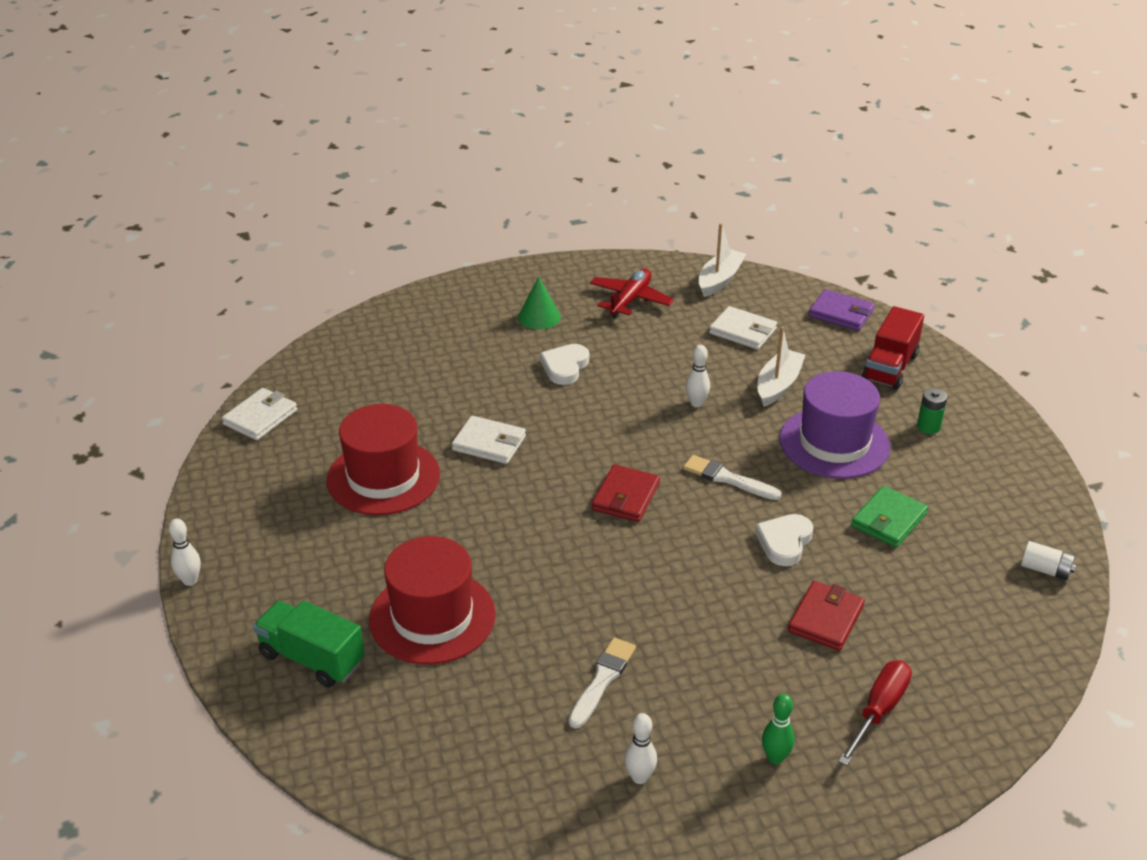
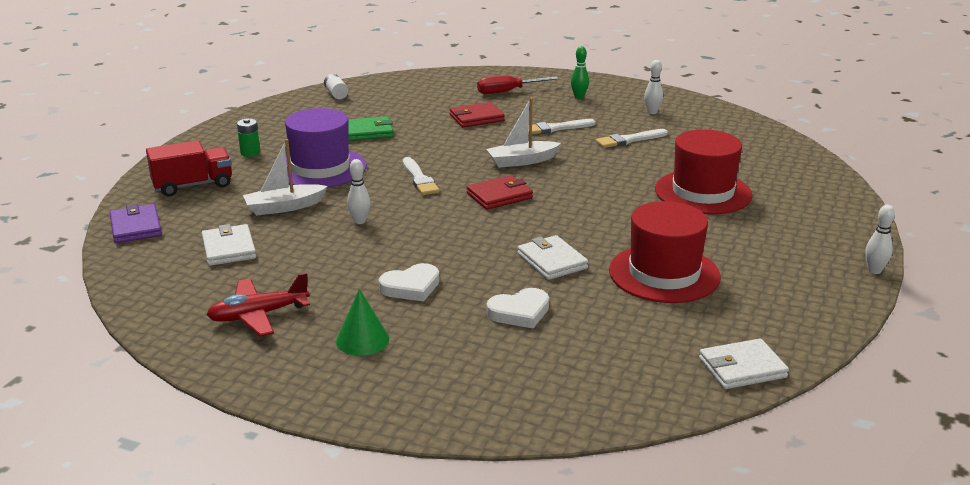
camera: 140 degrees left, 10 degrees down
green truck [253,600,365,687] -> none
white boat [698,223,746,297] -> white boat moved to [486,98,561,168]
white heart [755,514,814,566] -> white heart moved to [486,288,549,328]
none -> white brush [532,119,596,134]

